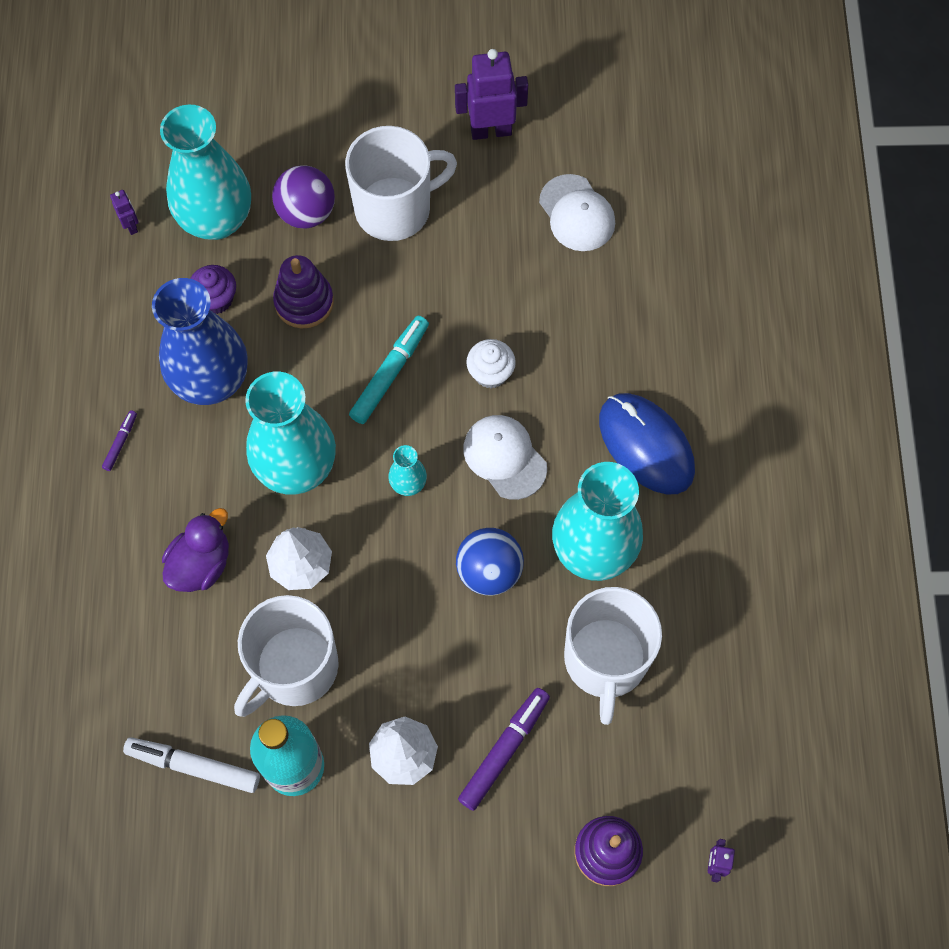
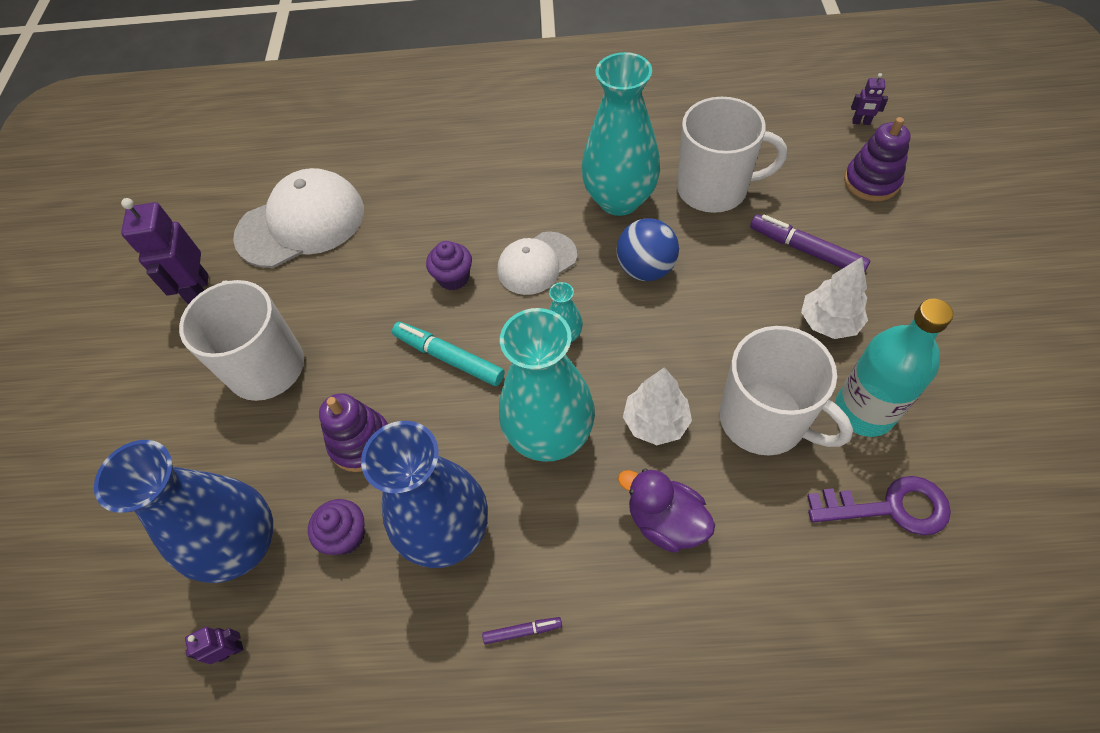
camera: 85 degrees left, 10 degrees down
purple marker [102,410,137,471] -> purple marker turned 150 degrees clockwise [482,617,562,644]
white marker [123,737,260,793] -> purple key [807,476,951,535]
turquoise vase [160,105,251,240] -> blue vase [94,440,273,583]
purple ball [272,165,335,228] -> none
white cupcake [466,339,516,388] -> purple cupcake [426,241,472,291]
white cap [539,174,615,251] -> white cap [233,168,364,268], size x1.64
blue mouse [599,393,695,495] -> none

